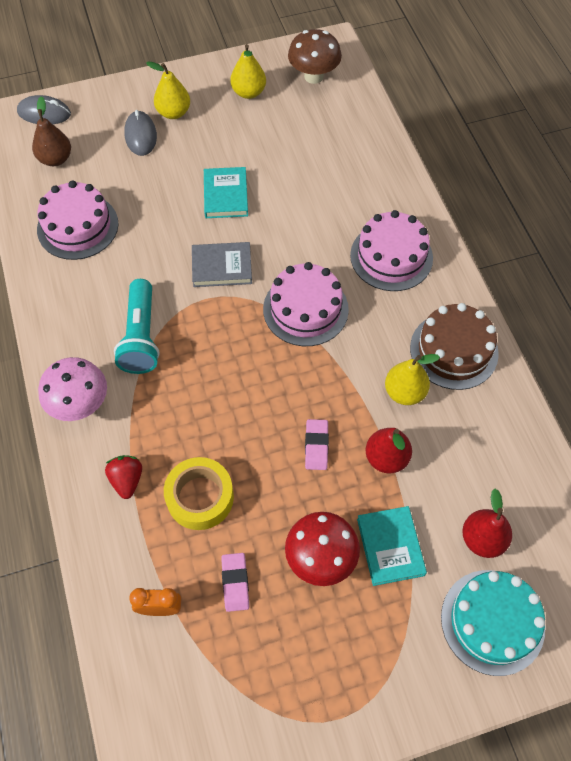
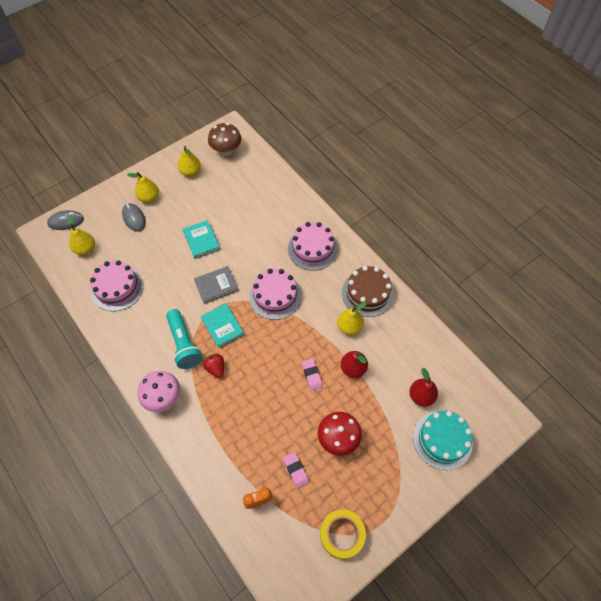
camera: 20 degrees left, 0 degrees up
brown pear [32,96,71,166] -> yellow pear [67,215,95,255]
red strawberry [105,455,142,499] -> red strawberry moved to [203,353,224,378]
yellow tape [164,457,234,530] -> yellow tape moved to [320,509,366,559]
turquoise book [357,506,427,586] -> turquoise book moved to [201,303,244,348]

